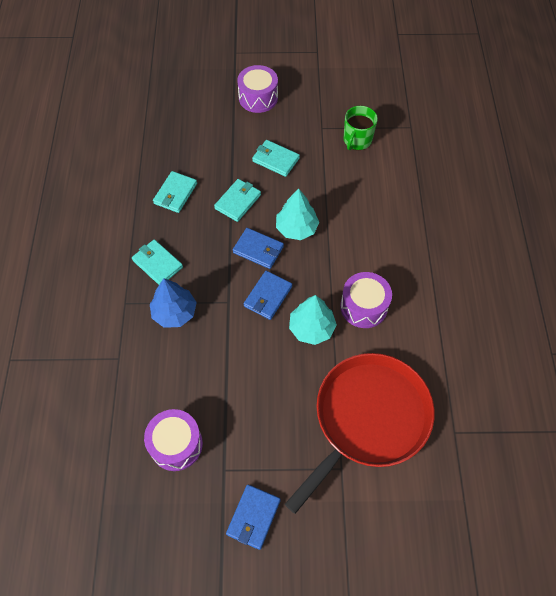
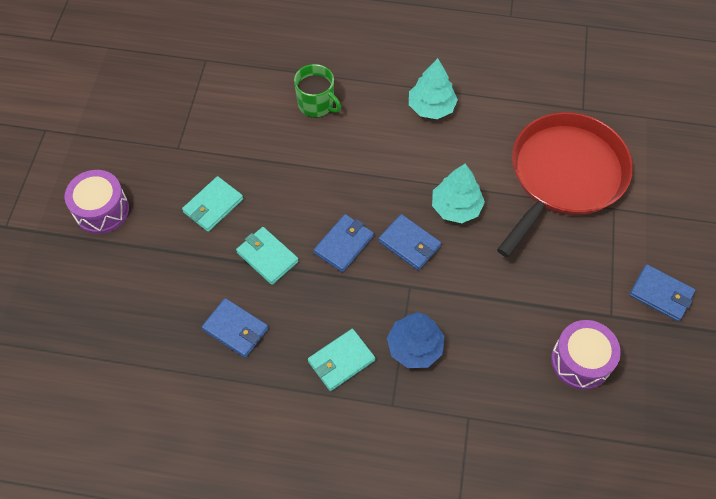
camera: 80 degrees left, 0 degrees up
turquoise wallet [153,171,197,213] -> blue wallet [202,298,268,358]
turquoise tree [276,188,319,240] -> turquoise tree moved to [409,58,458,119]
red pan [285,353,435,514] -> red pan turned 75 degrees clockwise [497,112,633,258]
purple drum [340,272,392,328] -> none
green mug [344,106,378,150] -> green mug moved to [294,64,341,118]

